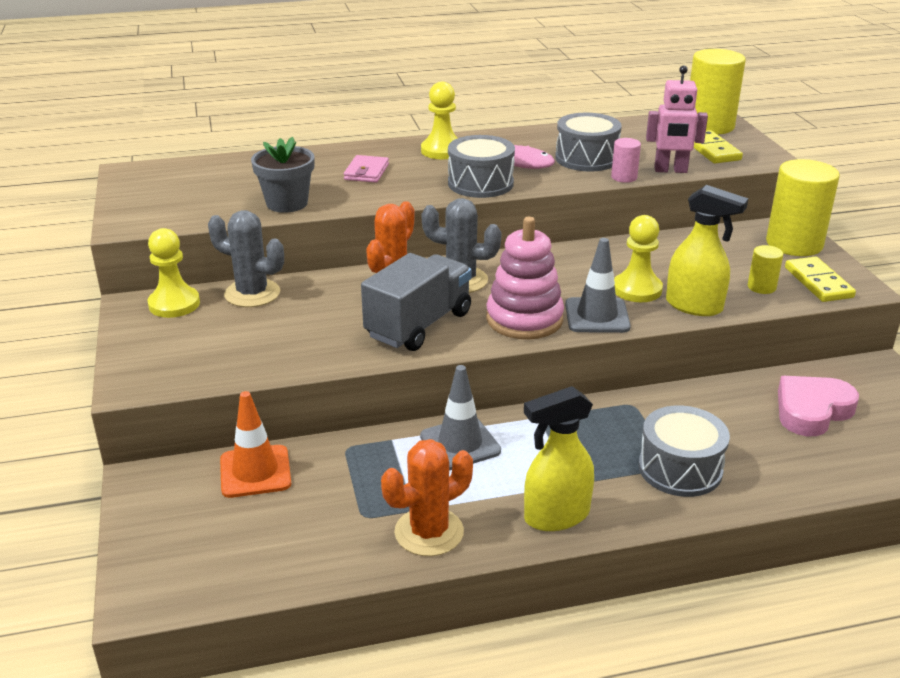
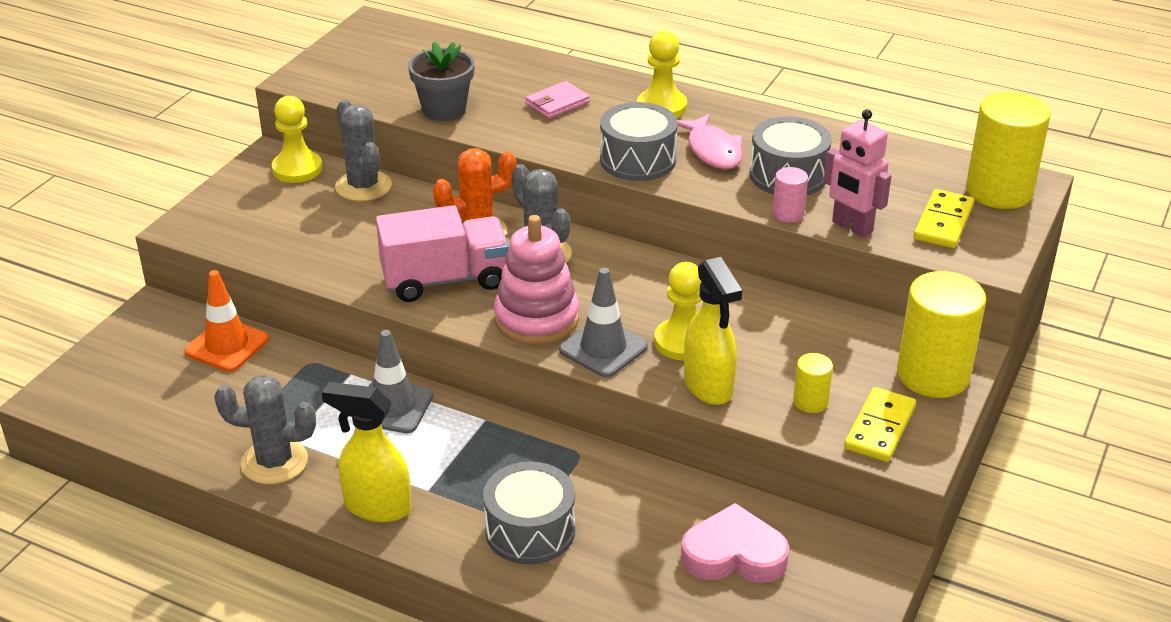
camera: 40 degrees right, 5 degrees up
grey truck [361,253,472,351] -> pink truck [376,205,509,302]
orange cactus [381,439,473,556] -> grey cactus [214,375,316,485]

